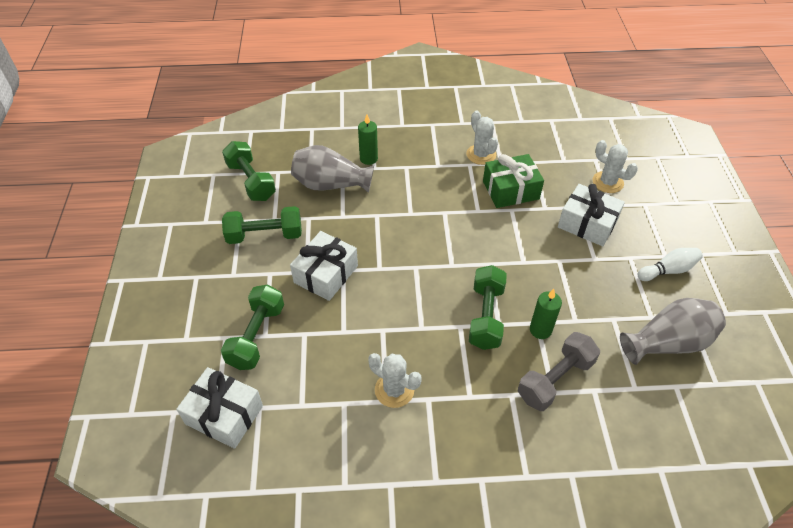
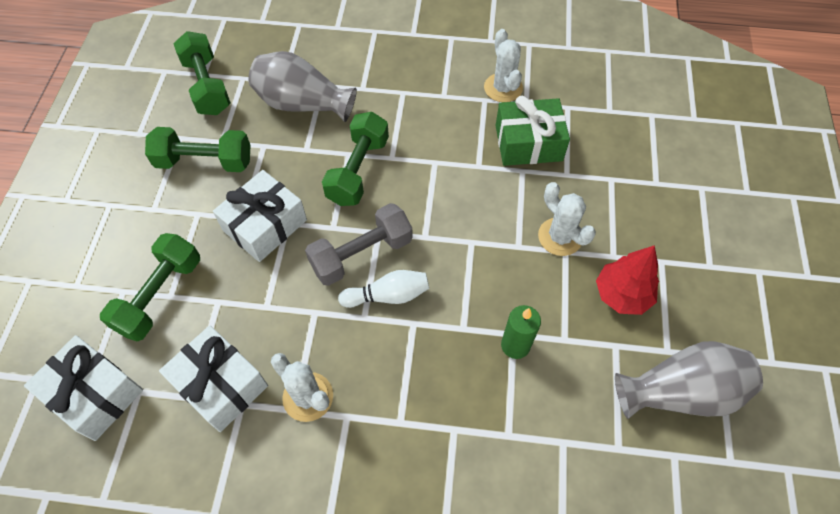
camera: 10 degrees right, 10 degrees up
green candle [358,114,378,165] -> none
green dumbbell [469,265,507,350] -> green dumbbell moved to [322,112,389,206]
grey dumbbell [518,332,600,411] -> grey dumbbell moved to [305,203,413,286]
white gift [558,184,625,246] -> white gift moved to [159,325,268,432]
white cactus [592,140,638,193] -> white cactus moved to [538,182,596,256]
white bowling pin [638,248,703,281] -> white bowling pin moved to [338,270,429,308]
none -> red tree [596,245,659,315]

